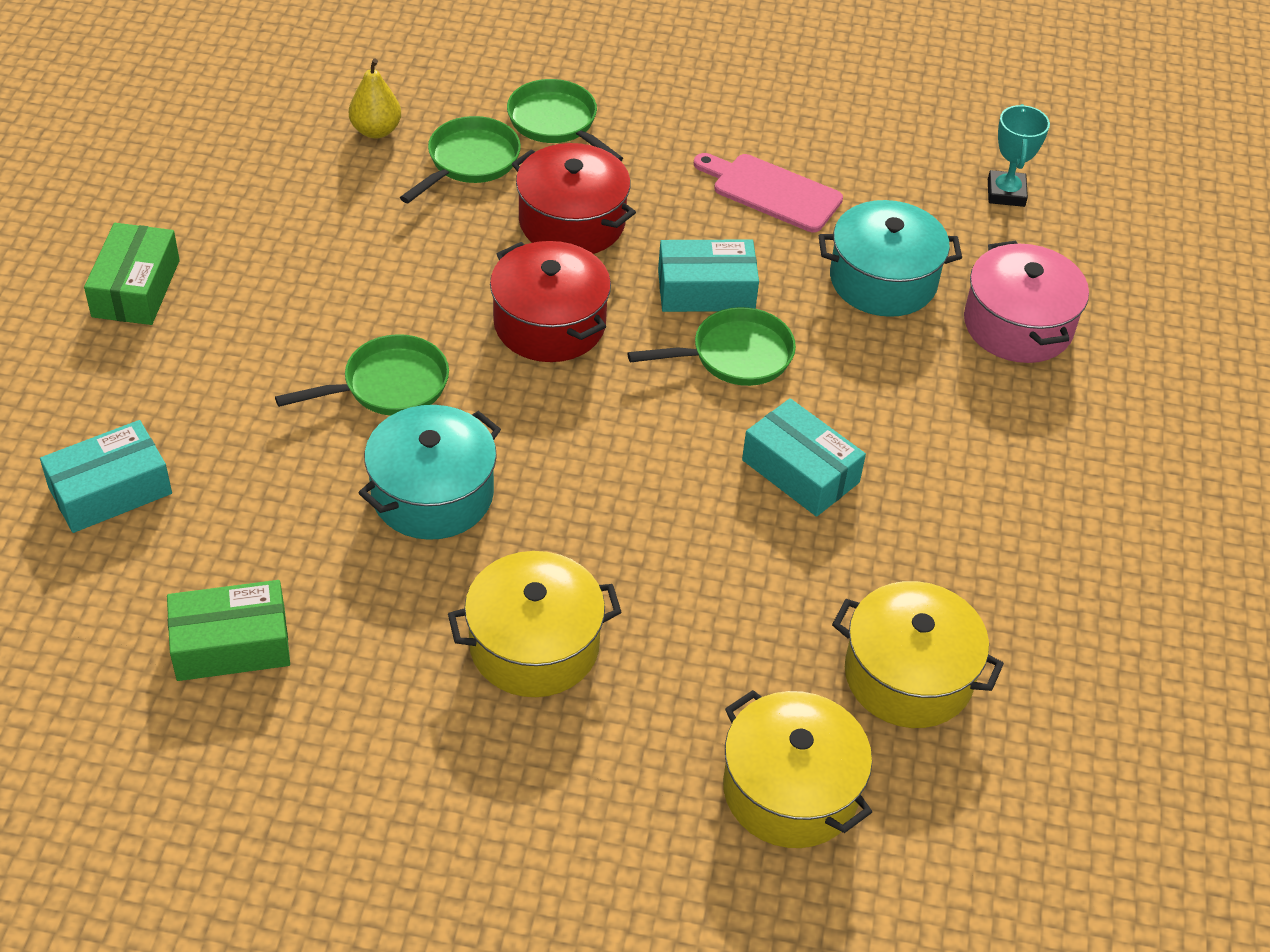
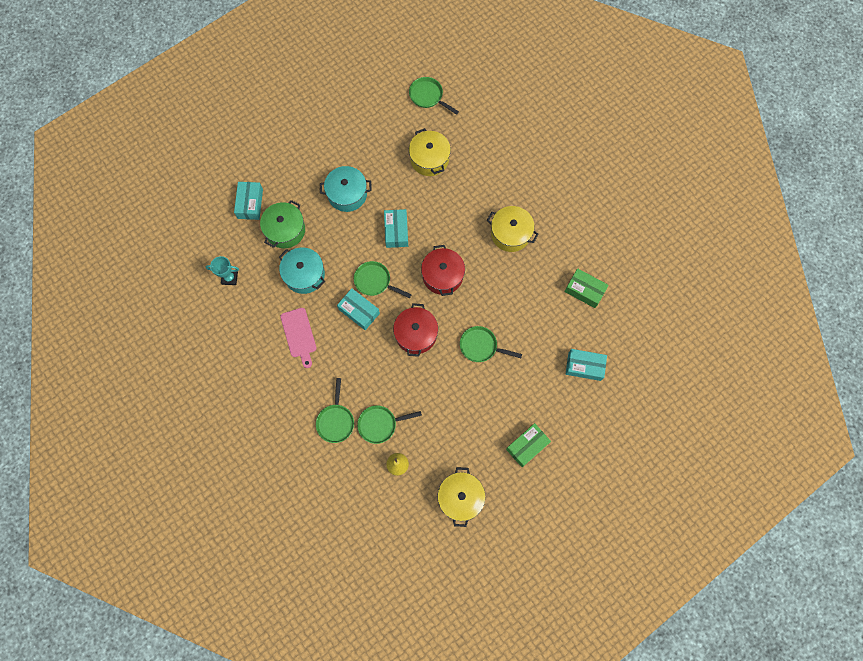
camera: 135 degrees left, 25 degrees up
turquoise pot [358,405,501,540] -> turquoise pot moved to [320,166,372,212]
red pot [512,143,636,254] -> red pot moved to [421,245,465,296]
yellow pot [723,690,872,848] -> yellow pot moved to [438,467,485,527]
pink pot [964,241,1089,363] -> green pot [260,200,305,248]
turquoise trophy [988,104,1050,207] -> turquoise trophy turned 45 degrees clockwise [206,256,239,285]
none -> turquoise box [234,182,263,220]
none -> green pan [409,77,459,115]

